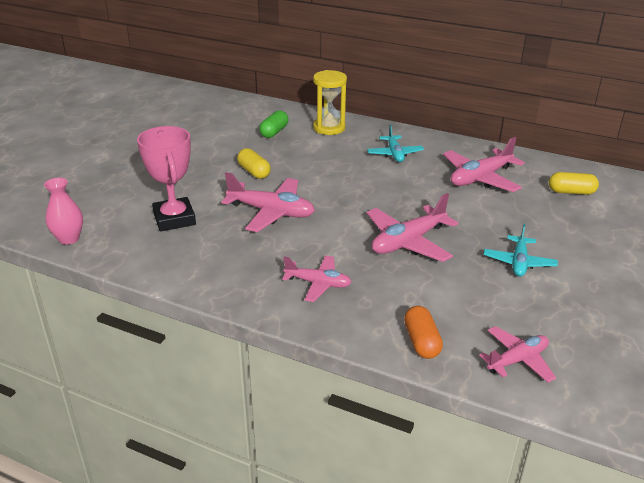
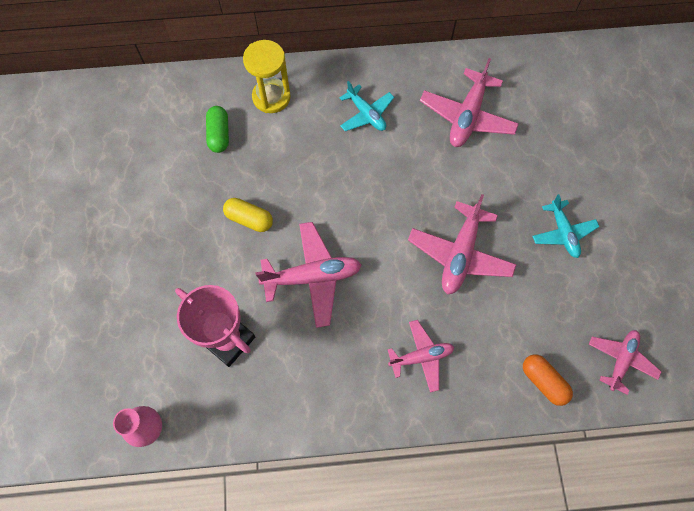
camera: 30 degrees left, 35 degrees up
yellow capsule [549,172,599,195] -> none

